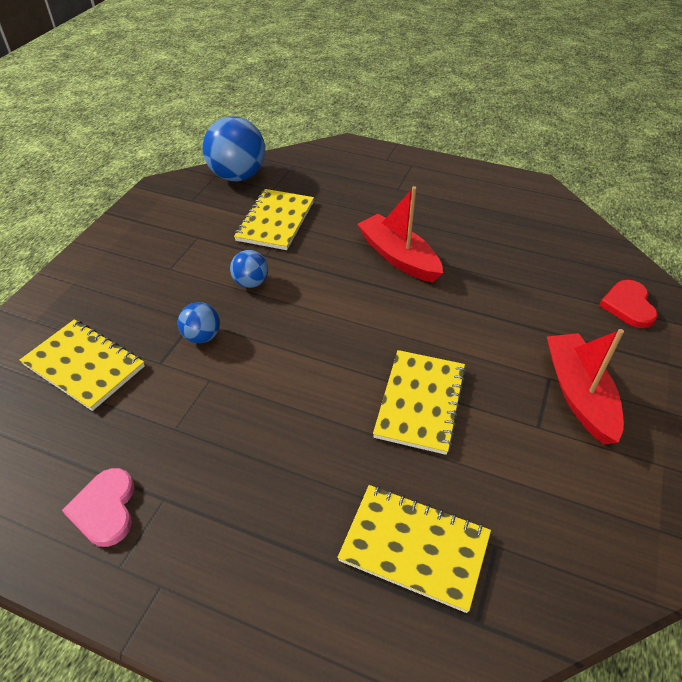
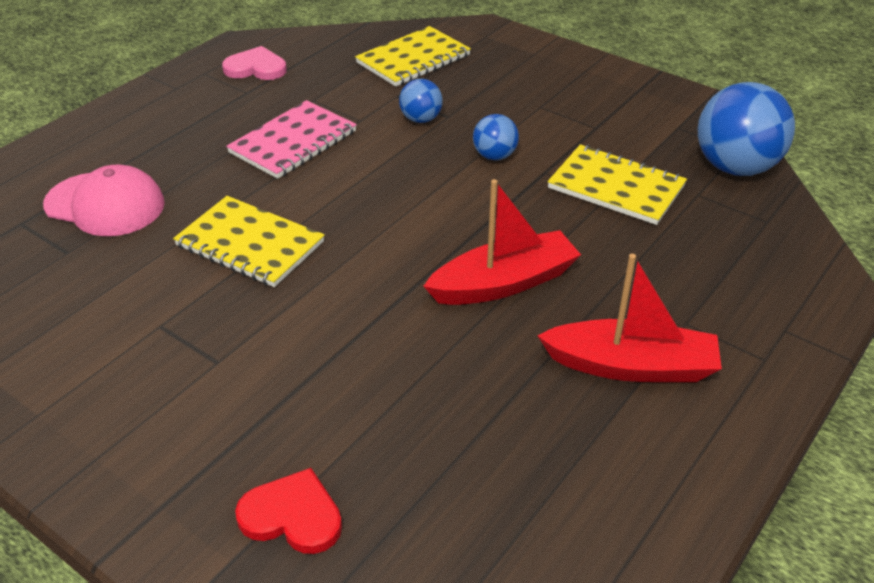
camera: 105 degrees right, 5 degrees down
yellow notebook [337,485,491,613] -> pink cap [43,165,165,236]
red boat [547,329,624,444] -> red boat moved to [537,254,722,382]
none -> pink notebook [226,100,357,179]

